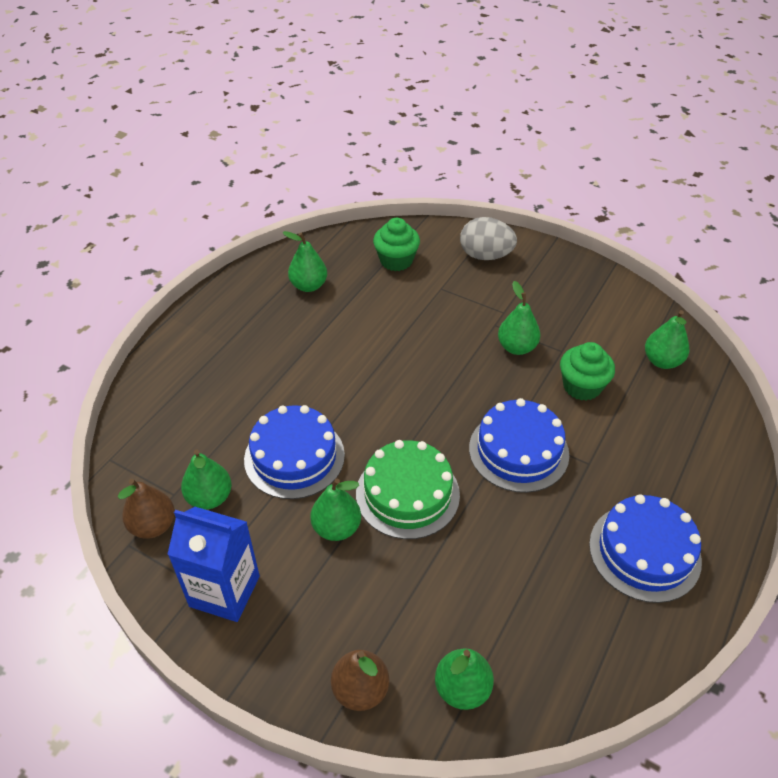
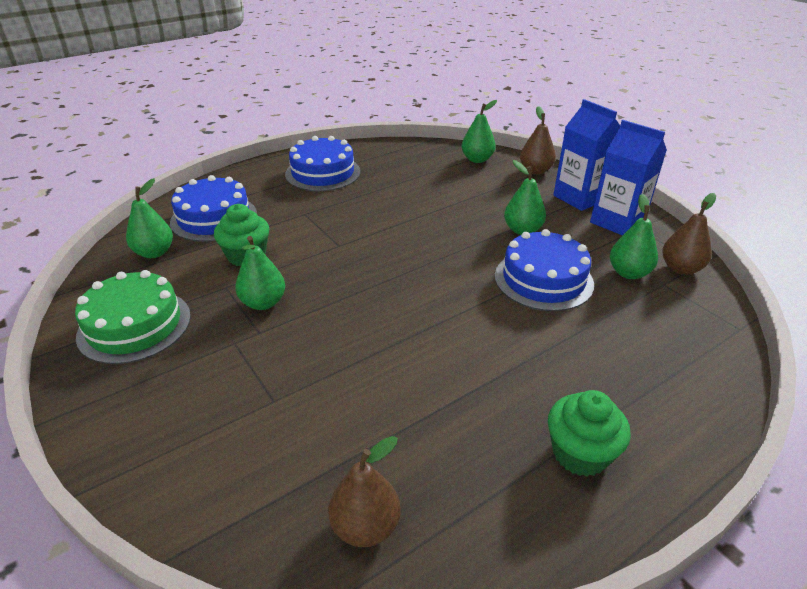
camera: 155 degrees left, 10 degrees down
green pear [283,231,327,292] -> none
green cake [356,440,460,539] -> green cake moved to [75,270,191,364]
green cupcake [373,218,420,271] -> green cupcake moved to [548,390,631,476]
grey egg [460,217,517,260] -> none
blue cake [469,398,569,493] -> blue cake moved to [170,175,257,242]
none -> brown pear [328,436,401,547]
none -> blue carton [553,99,620,211]

